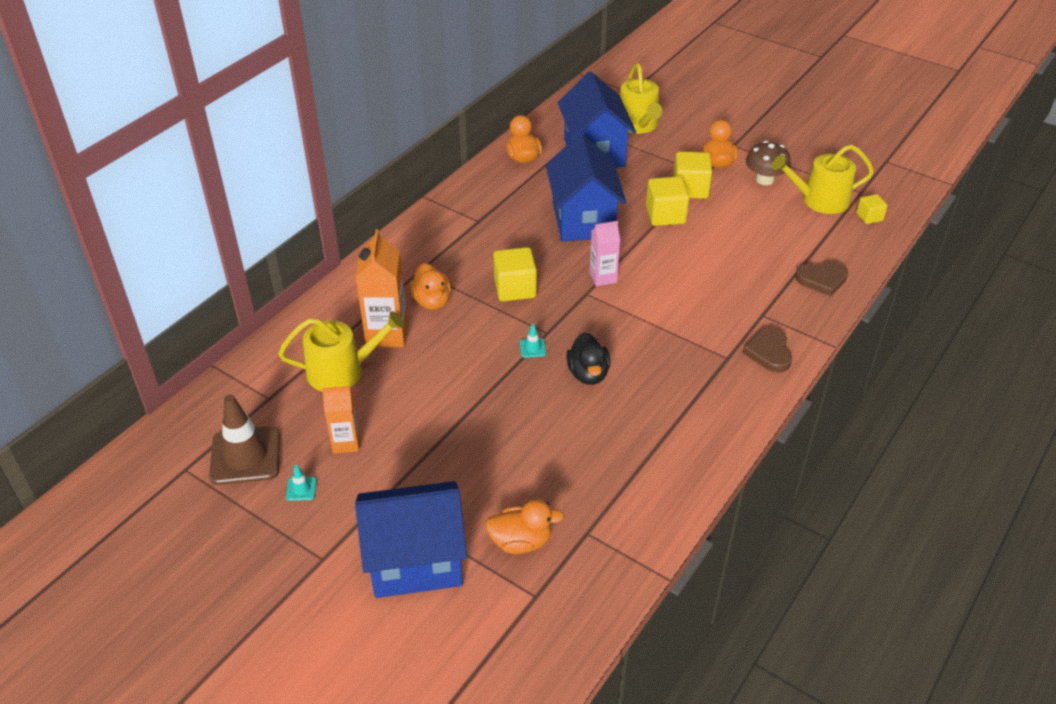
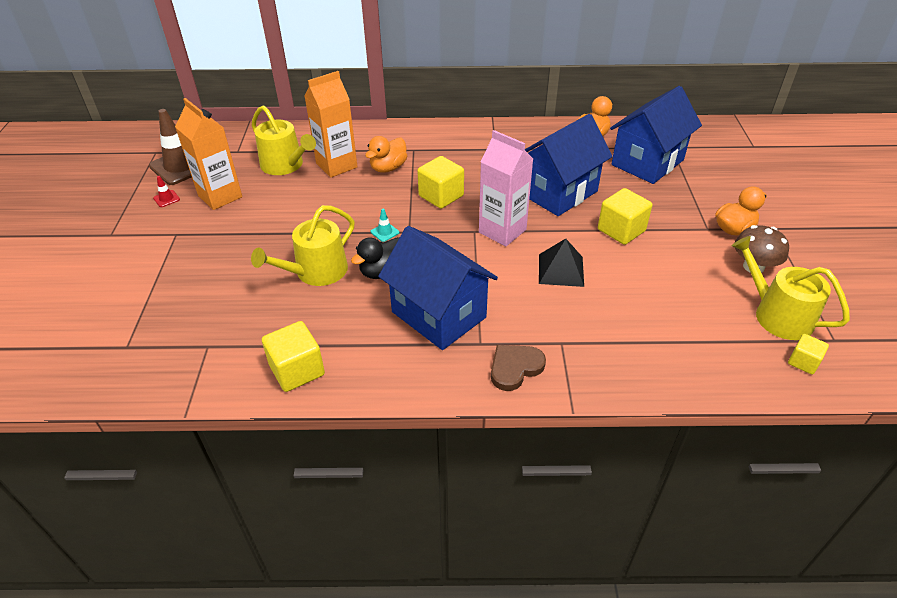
camera: 55 degrees right, 0 degrees up
turquoise traffic cone [286,465,317,501] -> red traffic cone [153,176,180,207]
orange carton [322,386,359,454] -> orange carton [175,98,242,210], size x1.62
blue house [355,481,467,598] -> blue house moved to [378,226,498,350]
orange duck [485,499,564,554] -> none
pink carton [589,221,620,286] -> pink carton [479,130,533,246], size x1.62
yellow watering can [620,63,662,134] -> yellow watering can moved to [251,205,354,286]
yellow cube [673,151,712,199] -> yellow cube moved to [262,321,325,392]
brown heart [795,261,848,296] -> none
none -> black pyramid [539,239,584,287]

